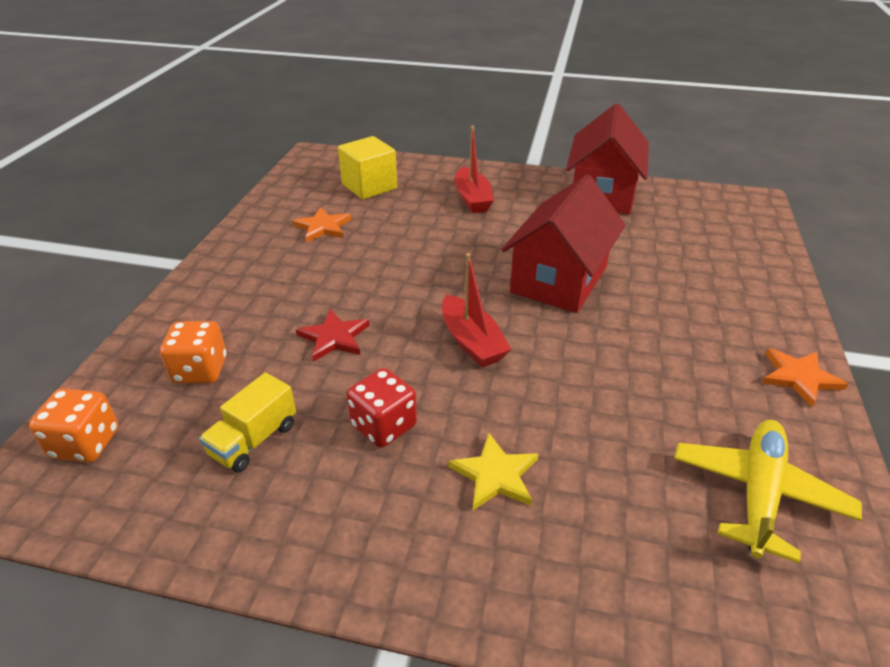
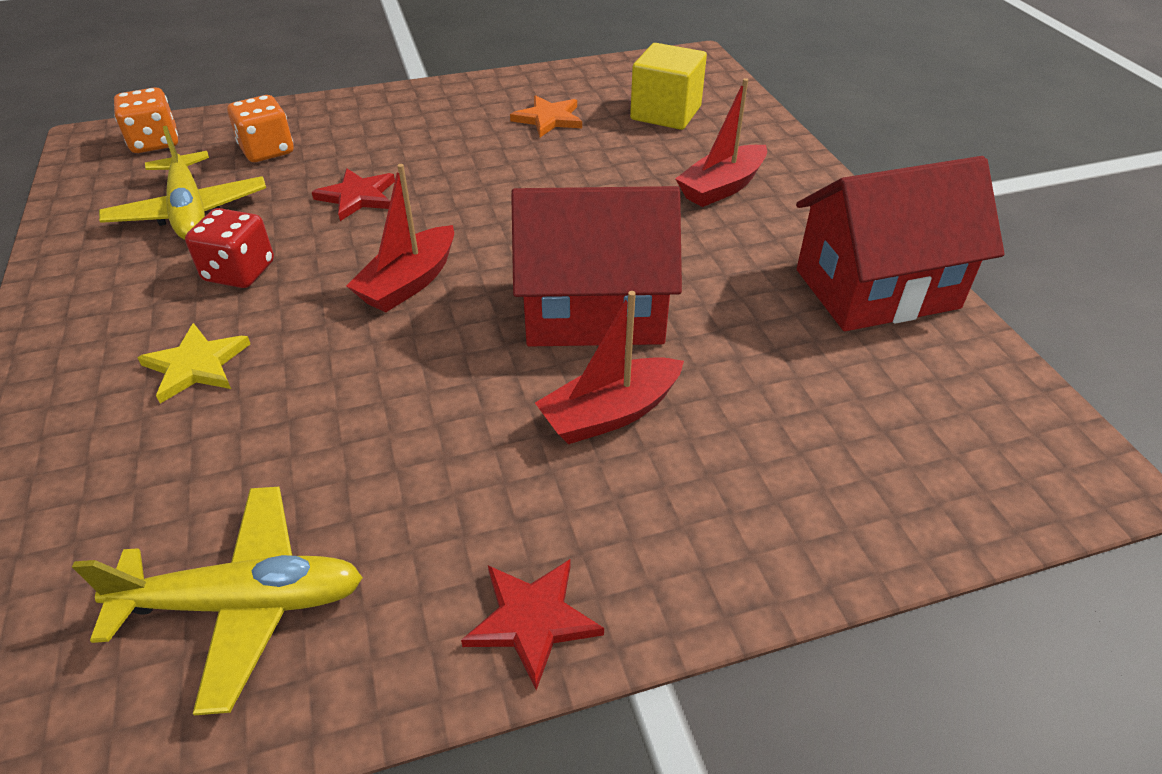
camera: 60 degrees right, 5 degrees up
yellow truck [199,373,296,472] -> yellow plane [99,126,266,240]
orange star [762,348,848,408] -> red star [461,559,604,690]
none -> red boat [535,291,684,444]

